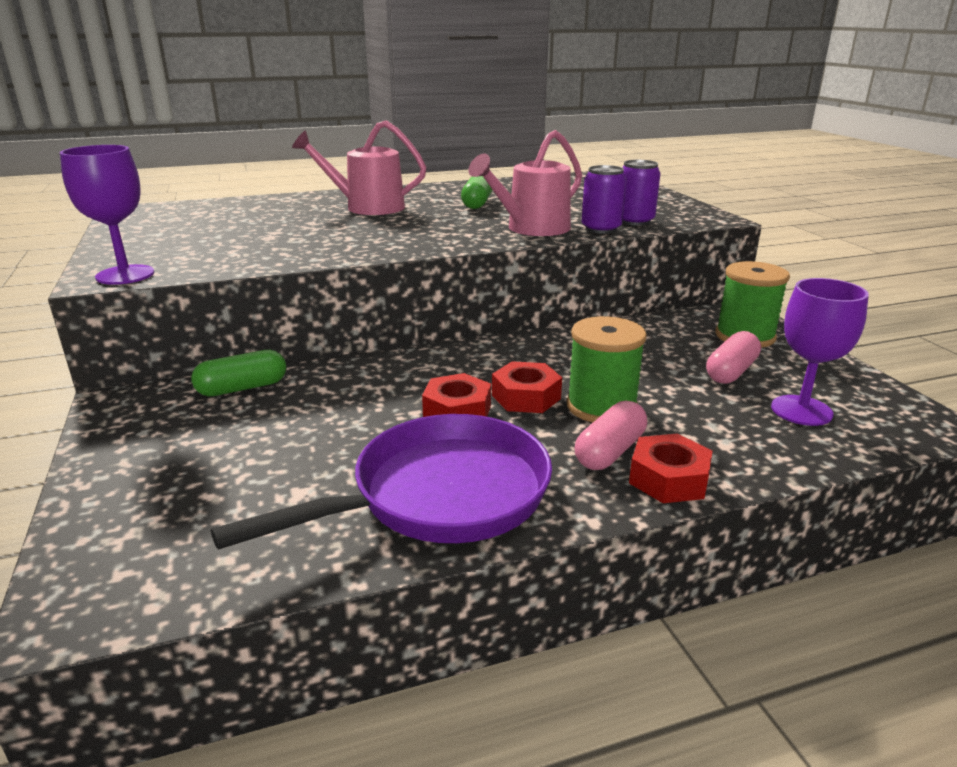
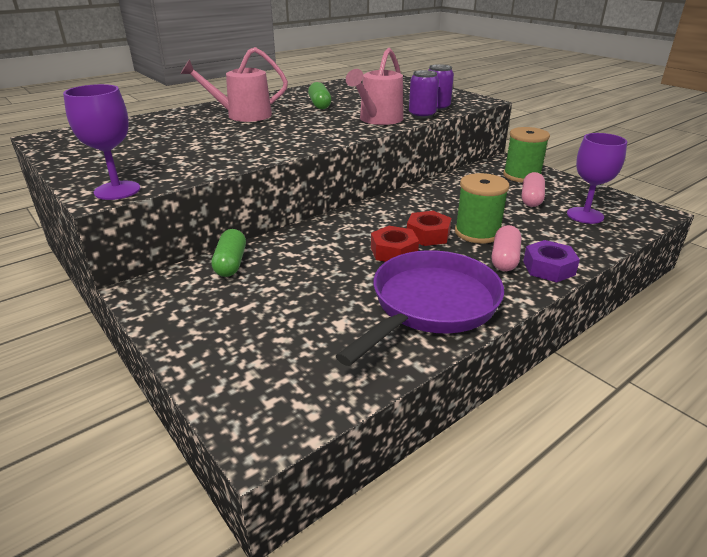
camera: 20 degrees left, 5 degrees up
green capsule [191,350,286,396] -> green capsule turned 45 degrees counterclockwise [211,229,246,277]
red nut [629,433,713,503] -> purple nut [523,240,580,282]

